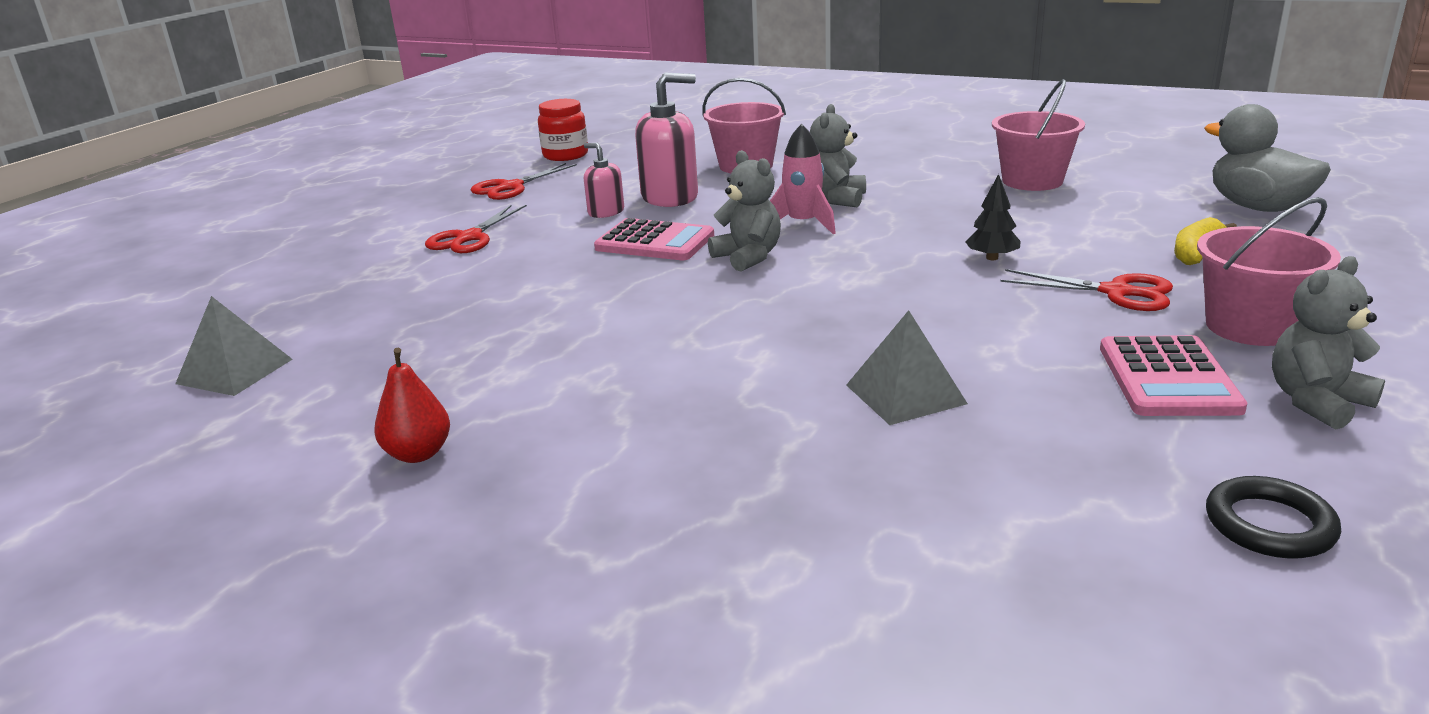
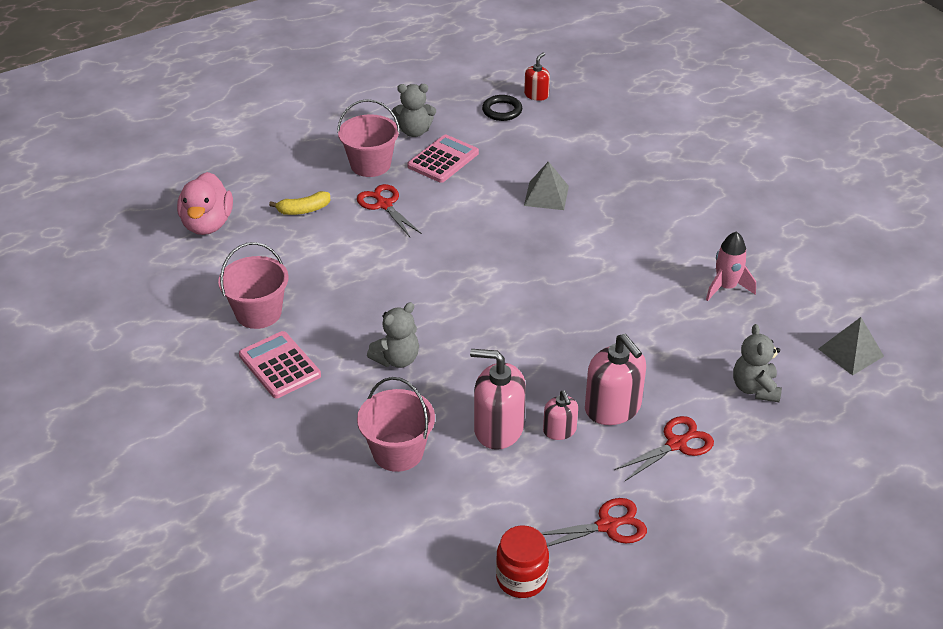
camera: 150 degrees left, 15 degrees up
red pear [374,348,450,463] -> none
pink calculator [594,218,714,260] -> pink calculator moved to [239,331,321,398]
grey teddy bear [708,150,781,272] -> grey teddy bear moved to [733,324,782,402]
pink rocket [770,124,836,234] -> pink rocket moved to [706,231,756,301]
black tree [965,174,1021,260] -> none
grey duck [1204,104,1331,212] -> pink duck [177,172,233,235]
none -> red soap dispenser [524,52,550,101]
none -> pink soap dispenser [585,334,646,425]

